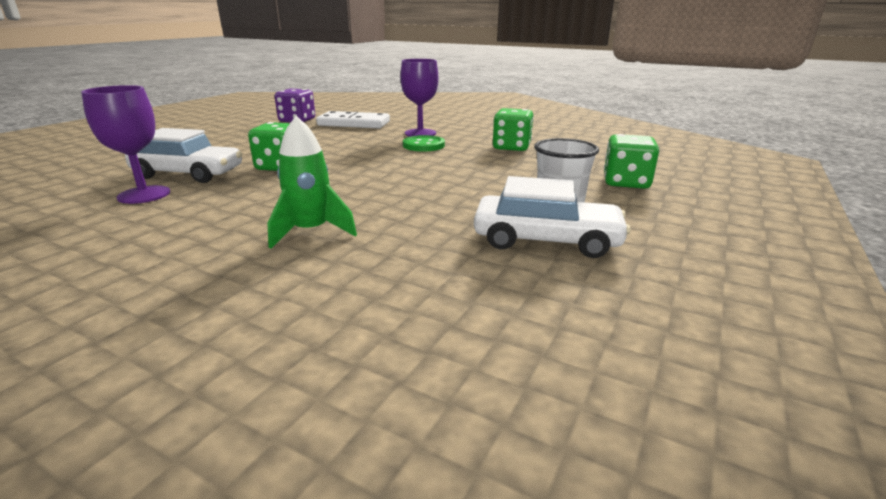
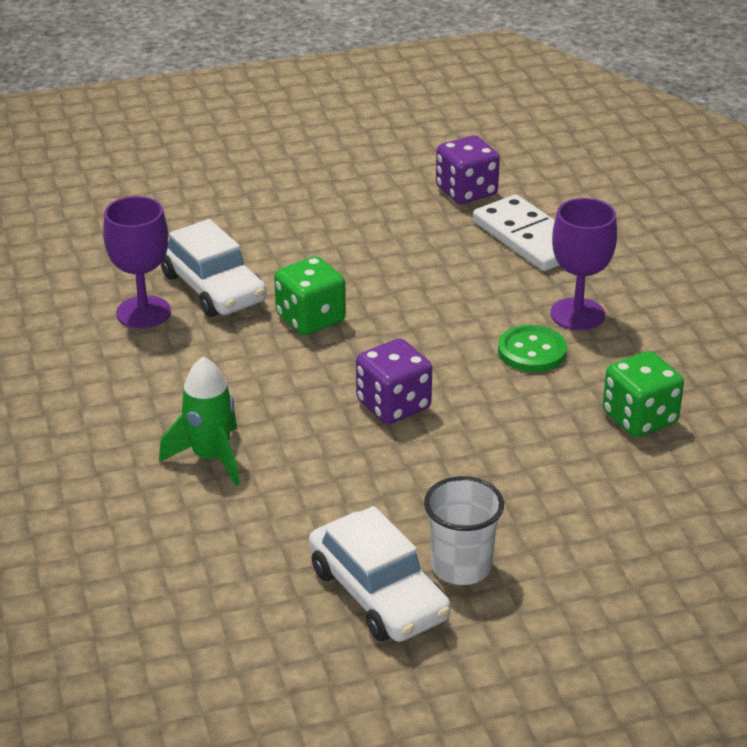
camera: 45 degrees right, 10 degrees up
green dice [604,134,659,189] -> none
none -> purple dice [356,338,432,424]

